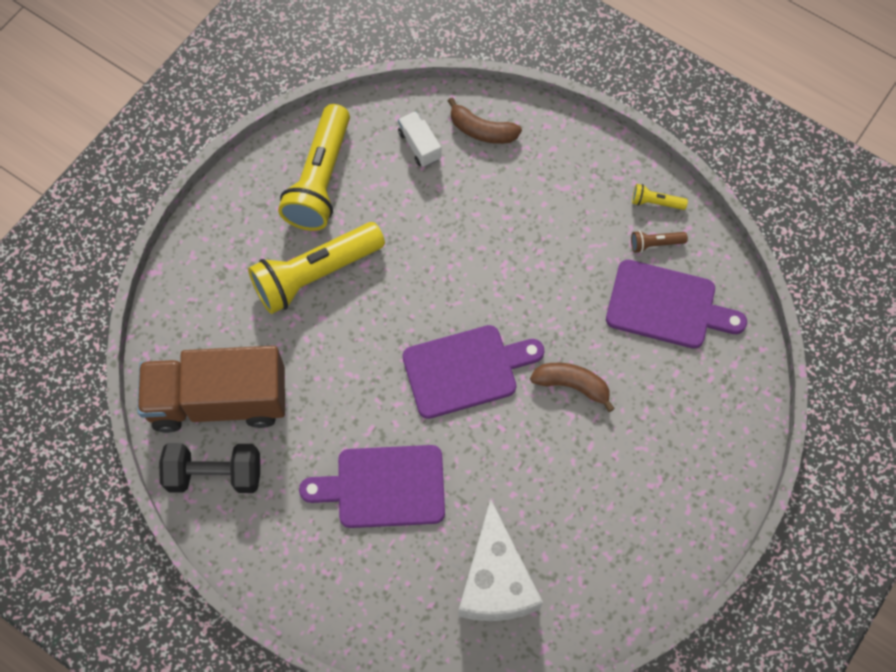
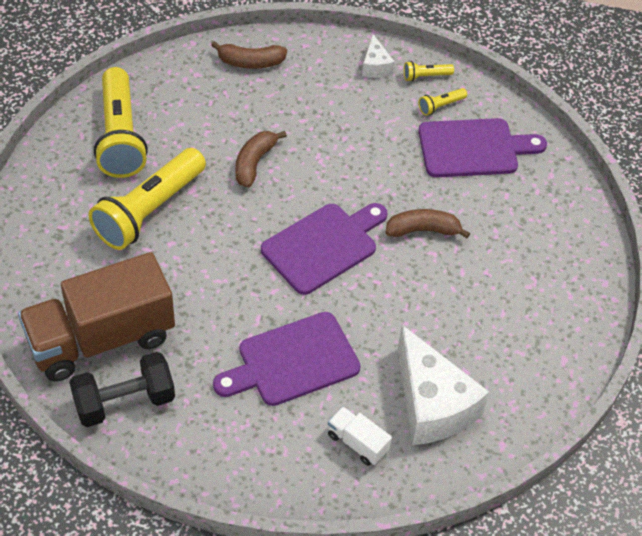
camera: 25 degrees left, 15 degrees down
white truck [398,111,441,167] -> white truck moved to [328,407,392,466]
brown flashlight [631,231,688,253] -> yellow flashlight [419,88,467,115]
none -> brown banana [235,131,287,188]
none -> white cheese [362,34,395,78]

